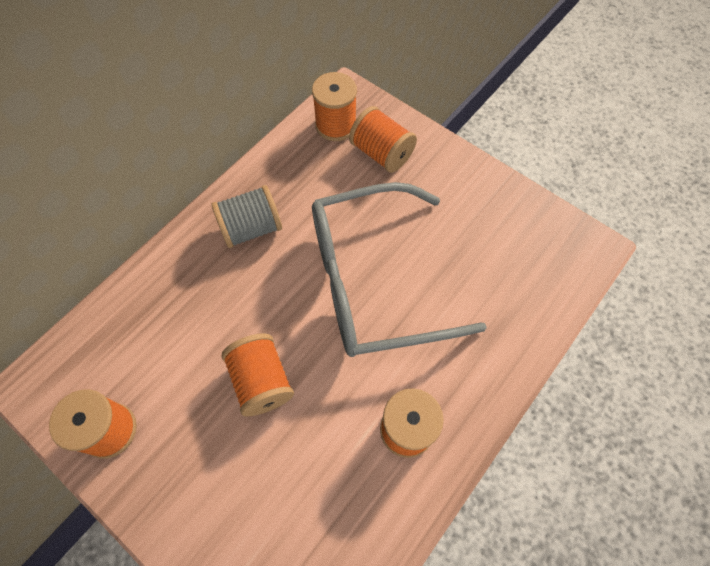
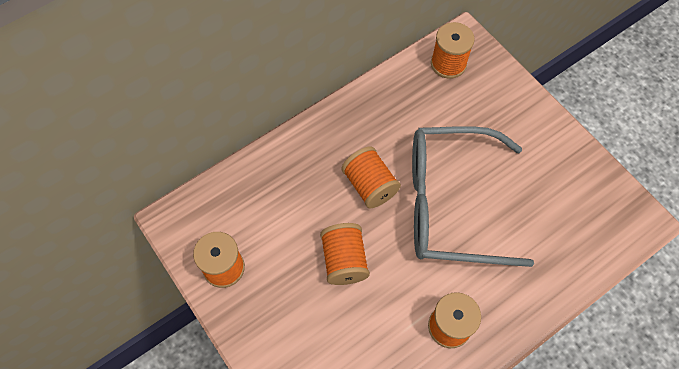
camera: 15 degrees right, 0 degrees up
grey spool [212,185,282,248] -> none
orange spool [349,106,417,173] -> orange spool moved to [341,146,401,209]

